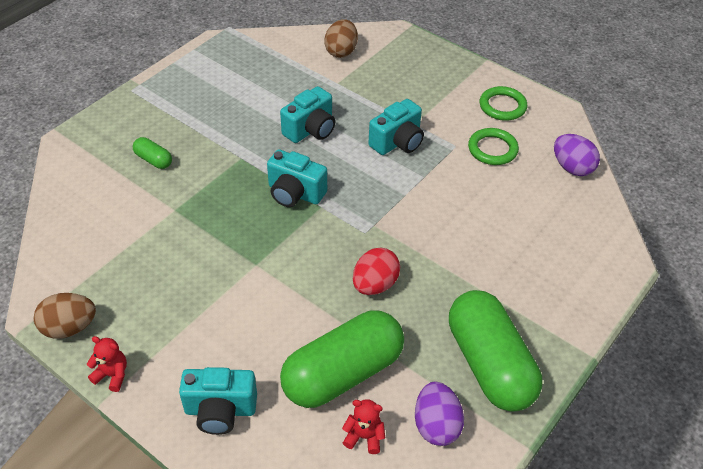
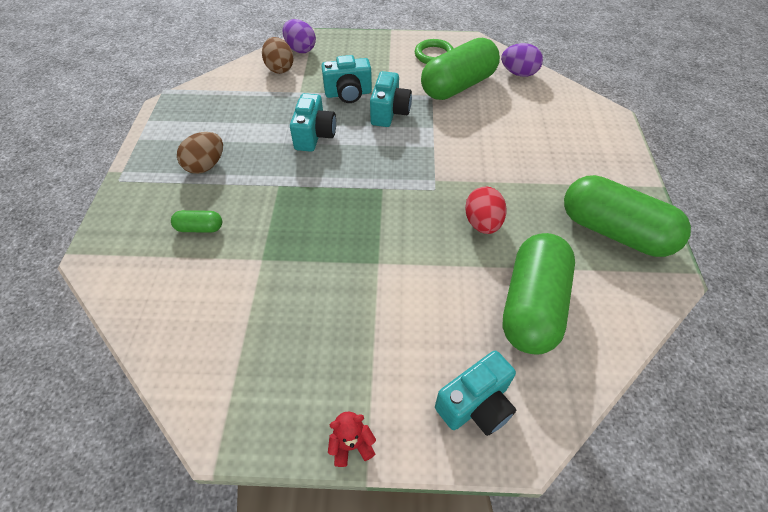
camera: 35 degrees left, 5 degrees up
brown egg [34,293,96,338] -> brown egg moved to [177,132,223,174]
turquoise camera [267,150,327,207] -> turquoise camera moved to [321,55,372,103]
red teddy bear [342,399,385,454] -> none
purple egg [415,381,464,446] -> purple egg moved to [282,19,316,53]
green ring [468,128,519,165] -> green capsule [421,38,500,100]

